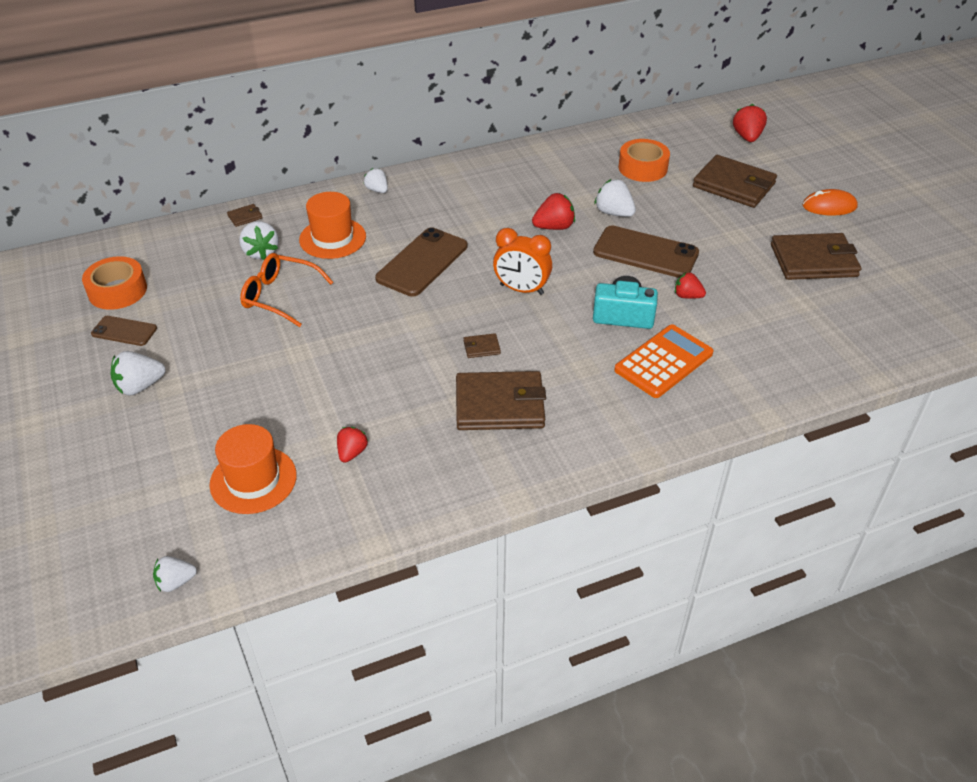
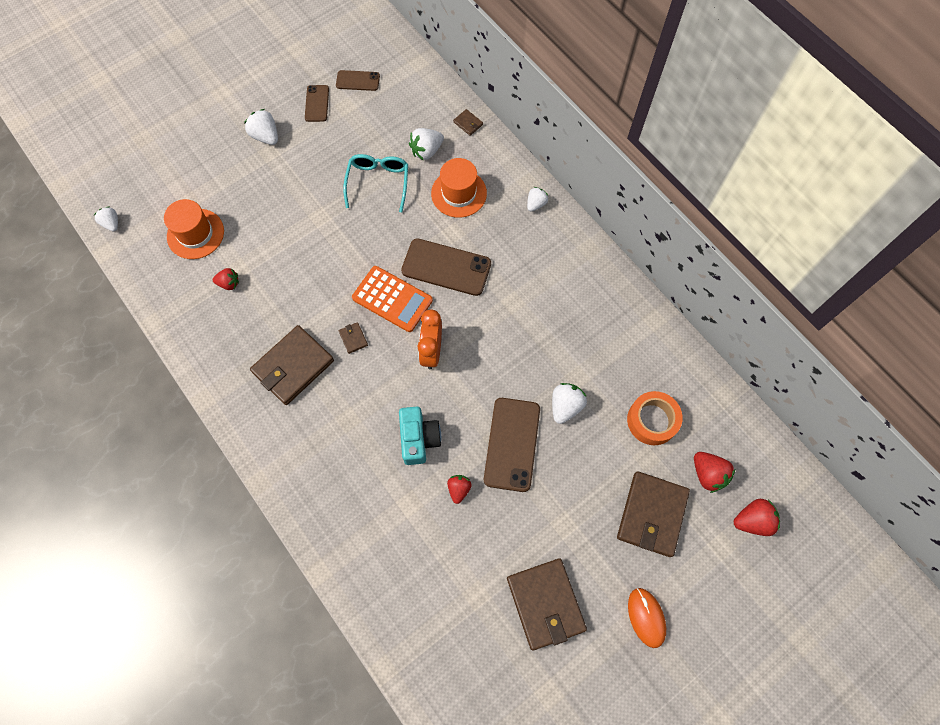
camera: 75 degrees right, 25 degrees up
orange tape [82,256,147,310] -> brown phone [336,70,380,91]
orange glasses [240,253,333,327] -> turquoise glasses [343,154,408,212]
brown wallet [456,371,546,430] -> brown wallet turned 60 degrees clockwise [250,325,334,405]
red strawberry [532,193,575,230] -> red strawberry moved to [694,452,735,493]
orange calculator [614,325,713,398] -> orange calculator moved to [352,266,433,332]

